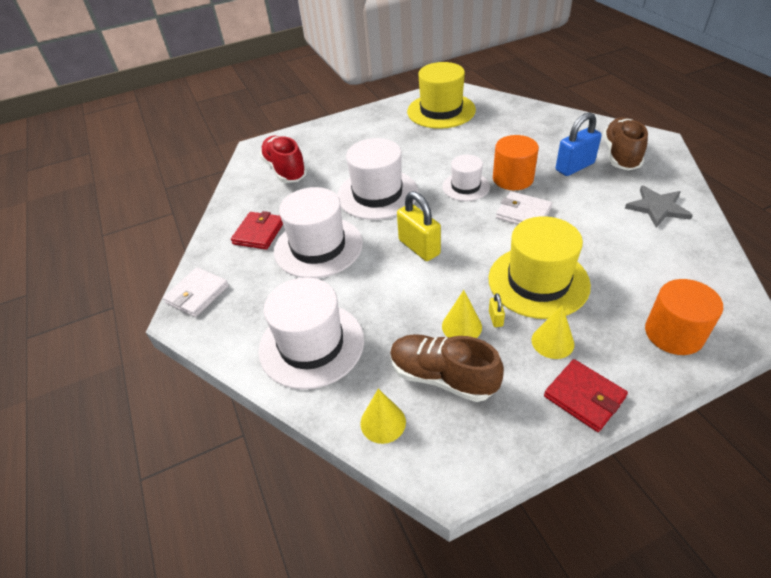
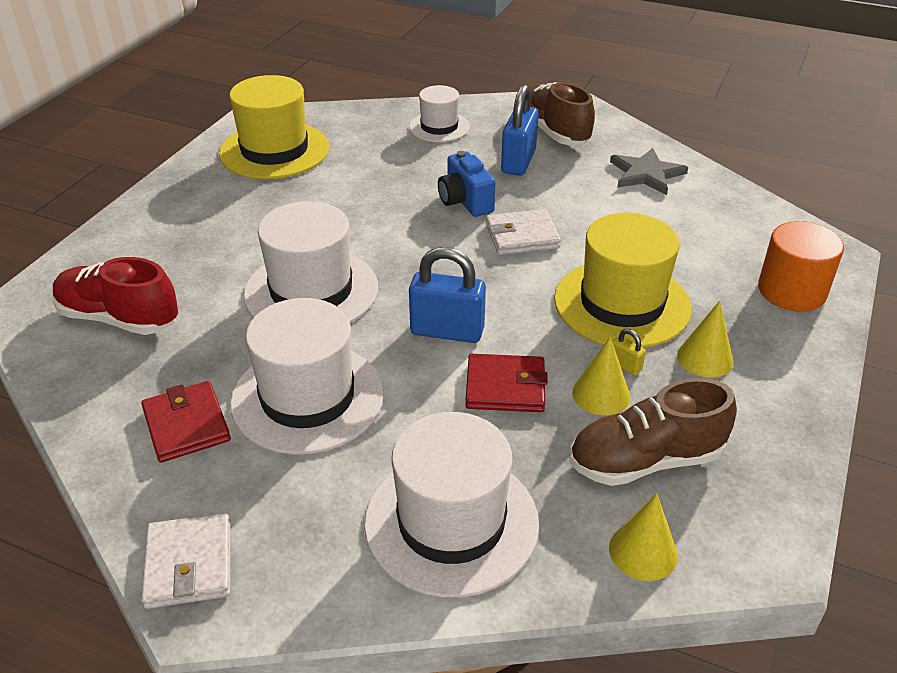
camera: 45 degrees left, 5 degrees down
yellow padlock [397,191,441,261] -> blue padlock [409,247,486,343]
white hat [442,155,490,201] -> white hat moved to [409,85,470,142]
orange cylinder [493,135,539,190] -> blue camera [438,151,496,217]
red wallet [544,359,628,432] -> red wallet moved to [465,354,548,412]

